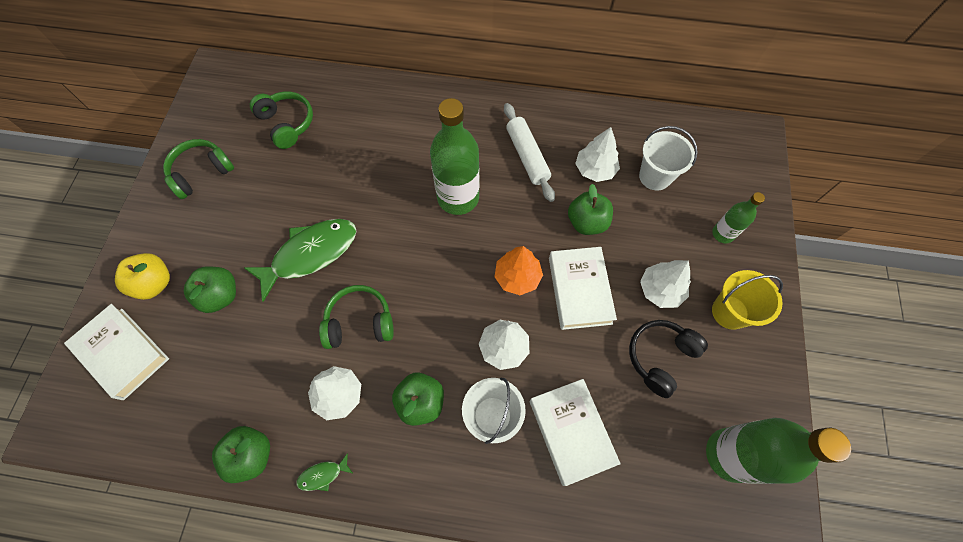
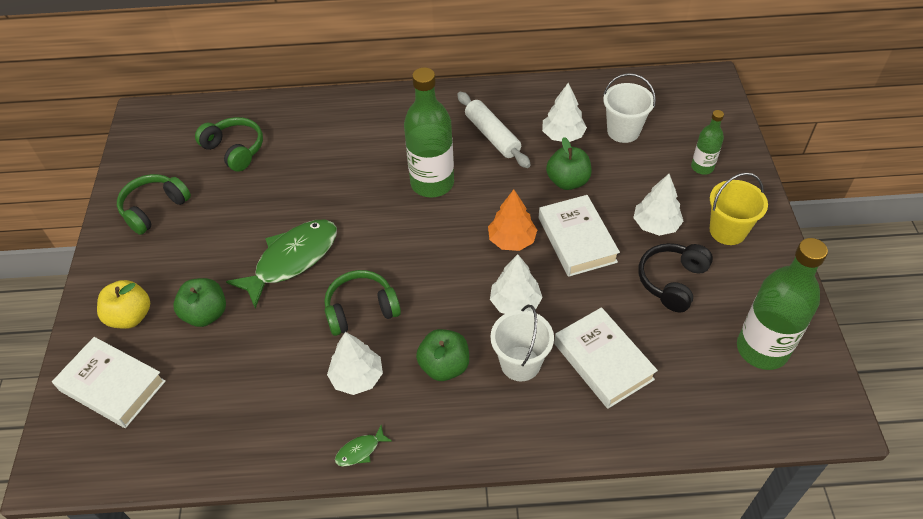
camera: 10 degrees left, 15 degrees down
green apple [212,426,270,483] -> none

